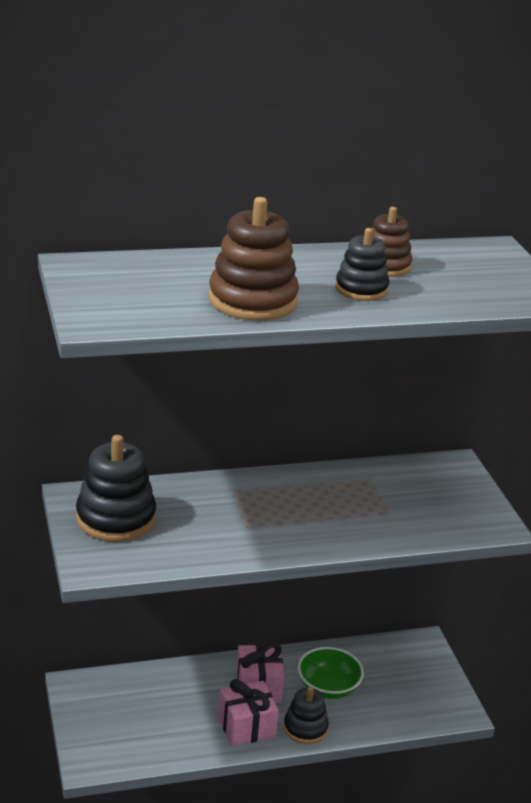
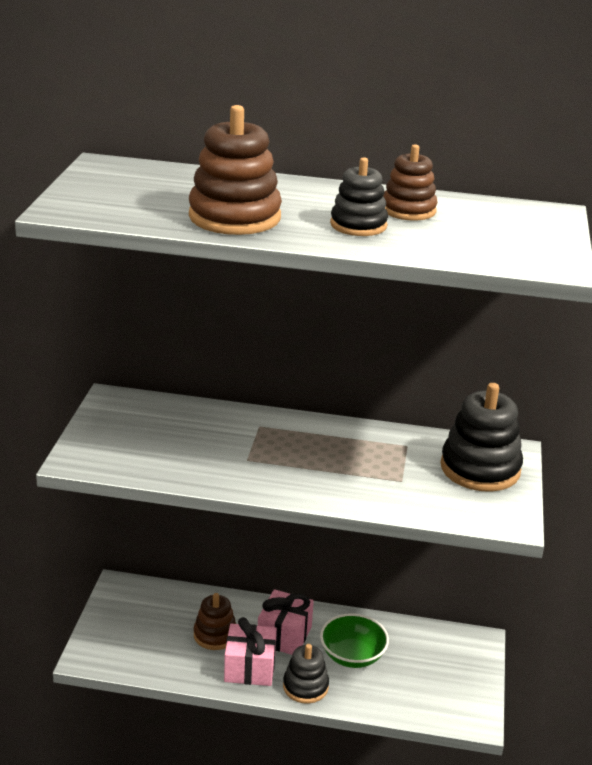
camera: 25 degrees right, 0 degrees up
black stacking toy [76,435,156,542] -> black stacking toy moved to [441,383,523,492]
none -> brown stacking toy [194,593,236,650]

